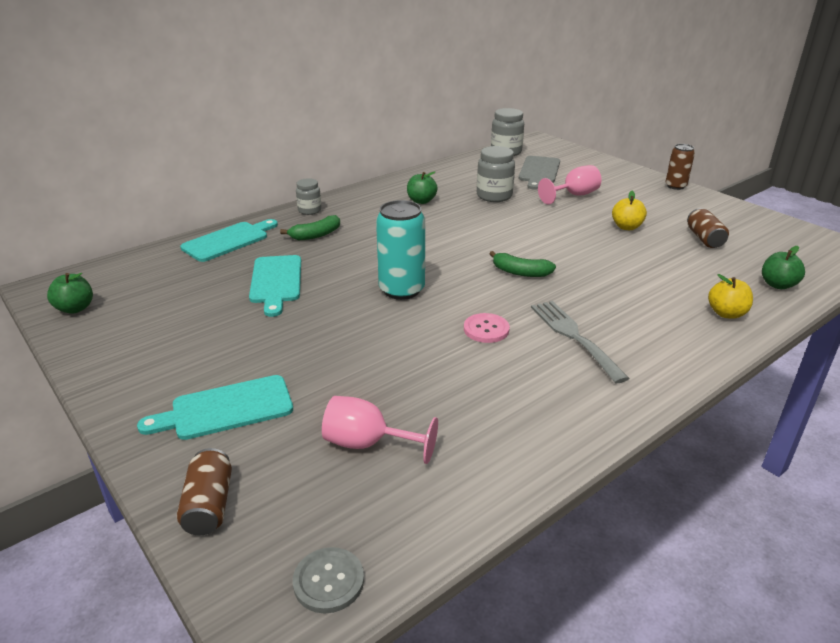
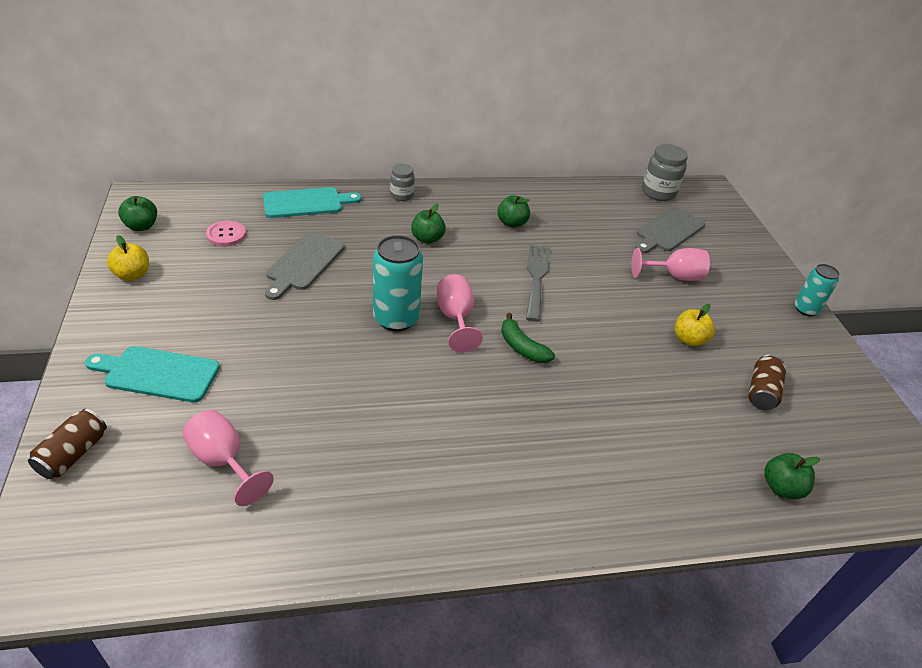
camera: 25 degrees right, 10 degrees up
turquoise cutting board [249,255,301,317] -> grey cutting board [265,232,345,300]
green banana [280,215,340,240] -> none
grey button [293,547,364,613] -> none
pink button [464,313,510,343] -> pink button moved to [206,221,246,246]
grey jar [477,146,515,202] -> none
grey fork [531,301,630,383] -> grey fork moved to [526,244,550,322]
brown can [665,144,695,190] -> turquoise can [794,264,840,316]
yellow apple [708,274,753,319] -> yellow apple moved to [107,235,149,281]
none -> green apple [411,203,446,244]
none -> pink goblet [437,274,483,352]

